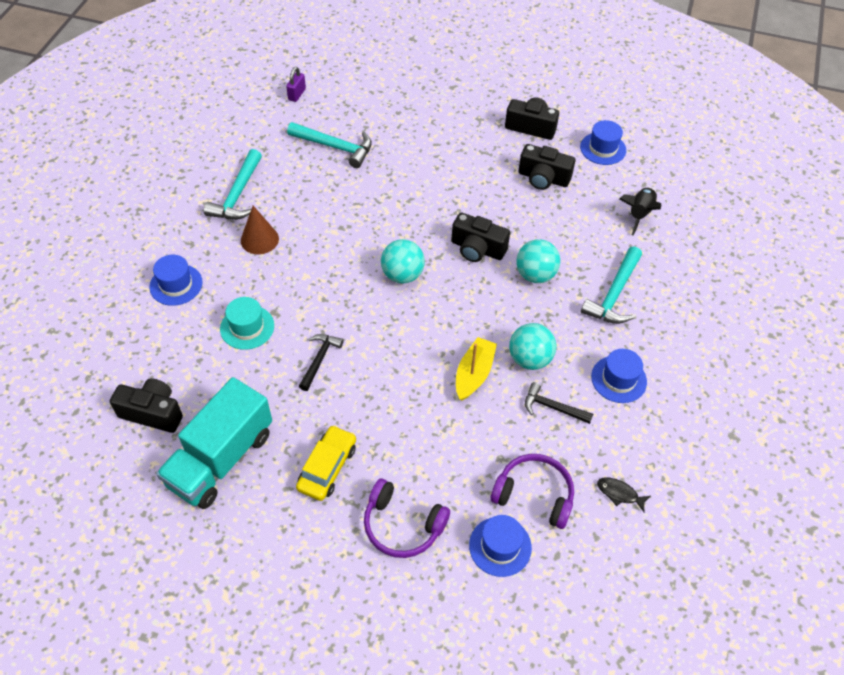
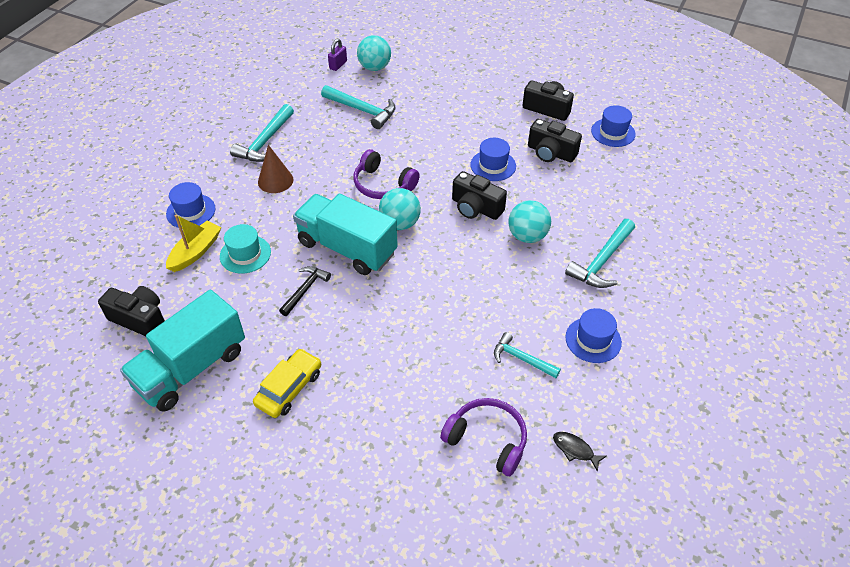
camera: 10 degrees right, 5 degrees down
purple headphones [364,479,450,558] -> purple headphones moved to [354,149,420,199]
yellow boat [456,337,497,401] -> yellow boat moved to [166,215,221,272]
blue hat [469,515,532,577] -> blue hat moved to [470,138,516,181]
turquoise ball [509,323,556,370] -> turquoise ball moved to [357,35,391,71]
black hammer [525,382,593,424] -> turquoise hammer [494,332,561,378]
black rocket [619,187,661,236] -> none
none -> turquoise truck [293,194,398,275]

